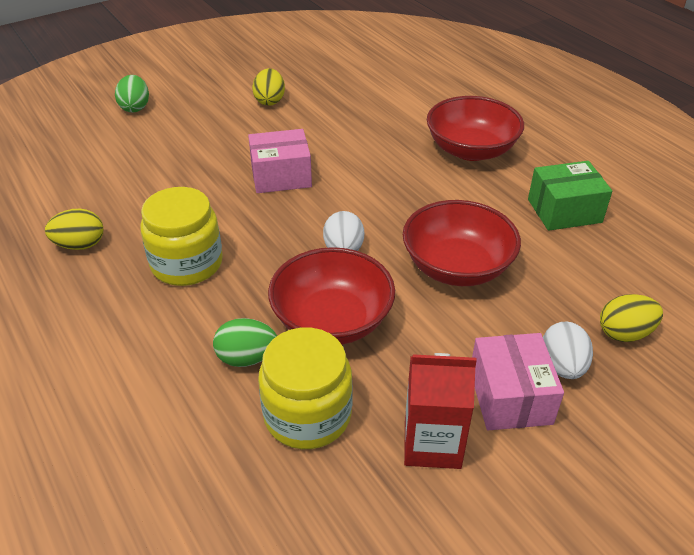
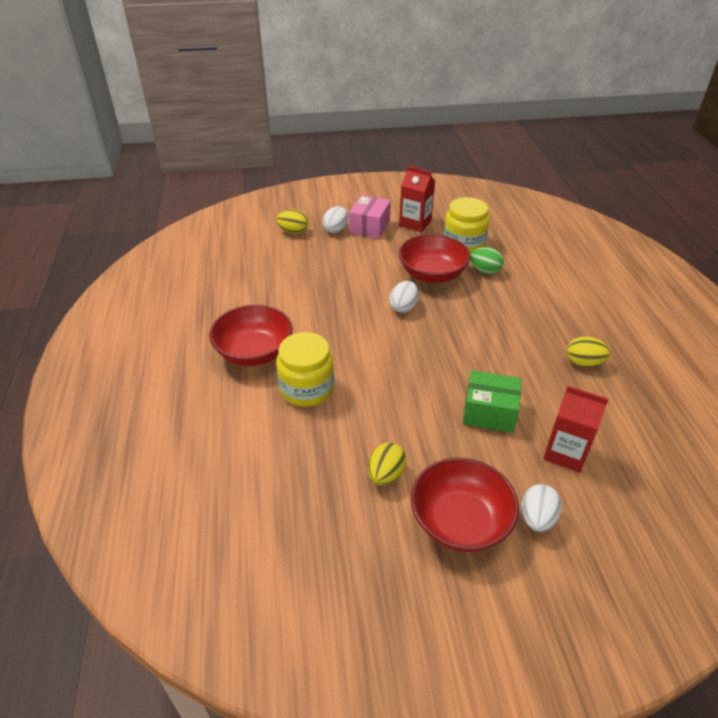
camera: 155 degrees left, 0 degrees up
green egg [115,75,149,112] -> white egg [521,484,562,532]
yellow jar [140,187,223,286] -> yellow jar moved to [276,332,334,407]
pink box [248,129,312,193] -> none
red bowl [403,200,521,286] -> red bowl moved to [411,458,519,552]
green box [528,161,612,231] -> green box moved to [463,370,521,433]
none -> red carton [543,386,609,473]

